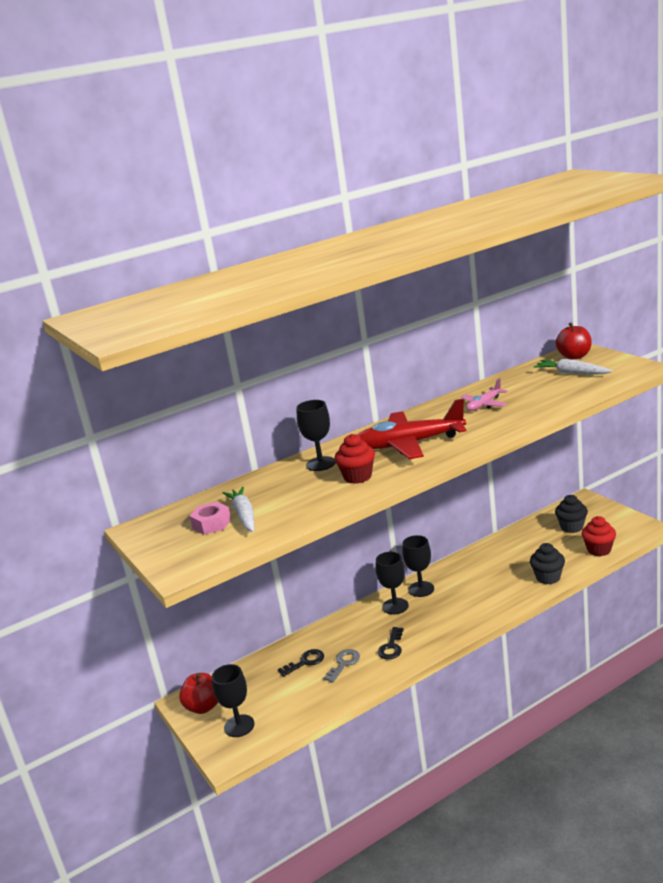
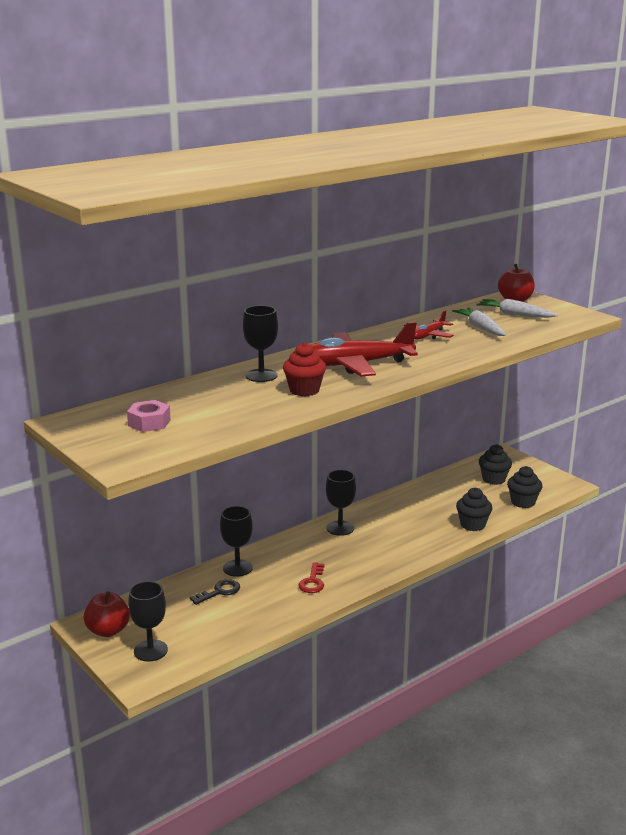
camera: 10 degrees left, 0 degrees up
white carrot [223,487,254,532] -> white carrot moved to [452,308,506,336]
grey key [323,649,360,683] -> none
black goblet [376,552,409,615] -> black goblet moved to [220,506,253,577]
black key [378,627,404,659] -> red key [298,562,325,593]
pink plane [461,378,508,411] -> red plane [404,310,454,339]
red cupcake [582,516,616,556] -> black cupcake [507,466,542,508]

